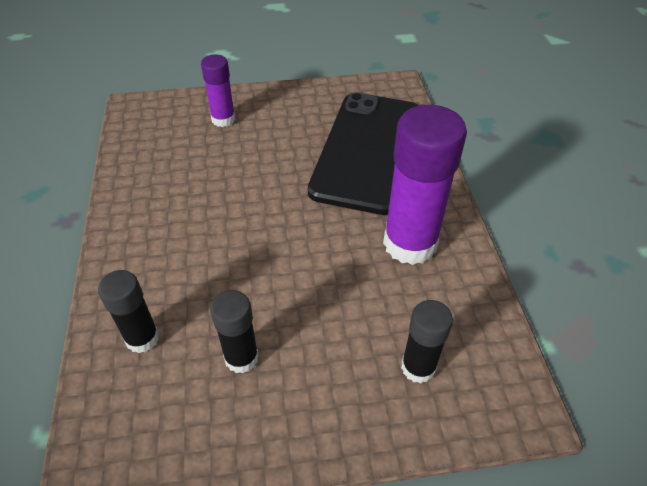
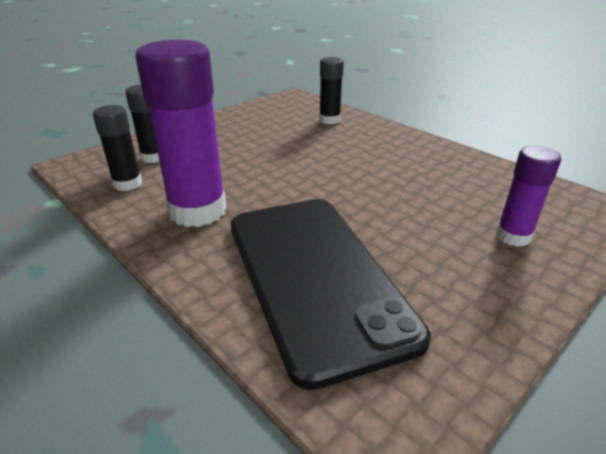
camera: 145 degrees right, 15 degrees down
black glue stick [210,290,259,373] -> black glue stick moved to [93,105,142,191]

